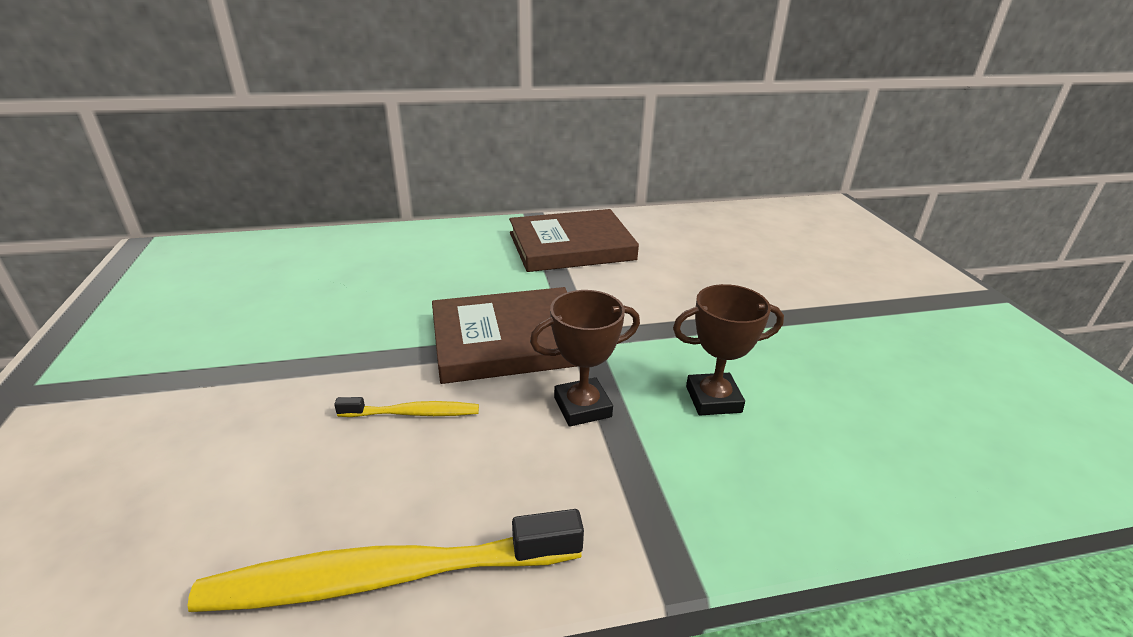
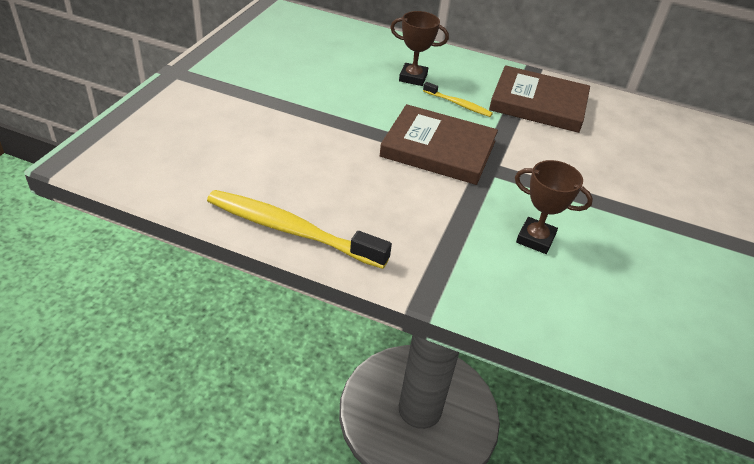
camera: 30 degrees right, 10 degrees up
yellow toothbrush [334,397,479,417] -> yellow toothbrush moved to [423,82,493,117]
brown trophy [530,290,640,427] -> brown trophy moved to [390,11,449,86]

